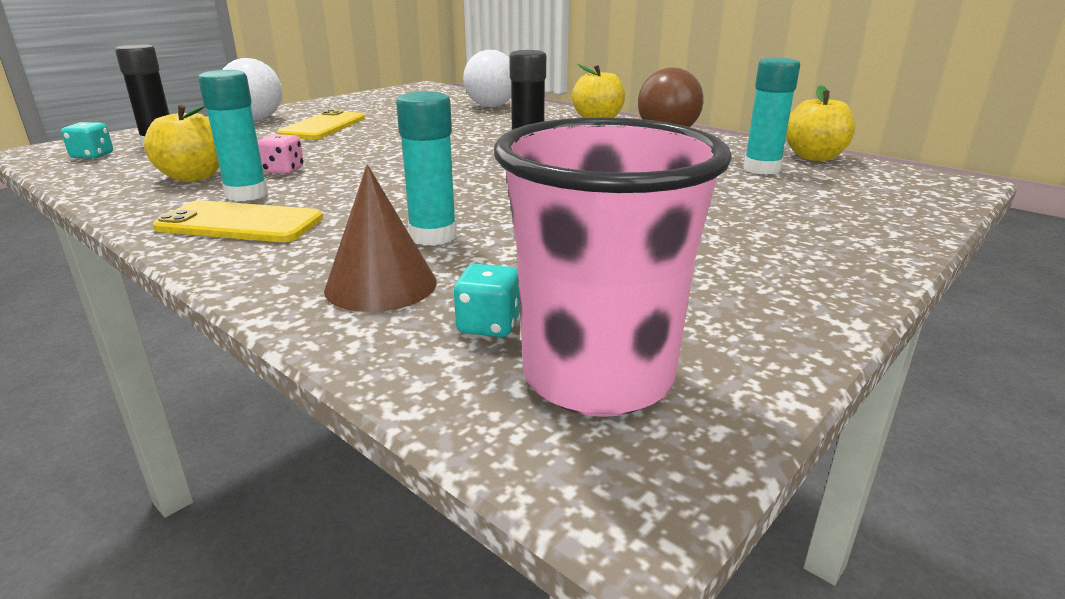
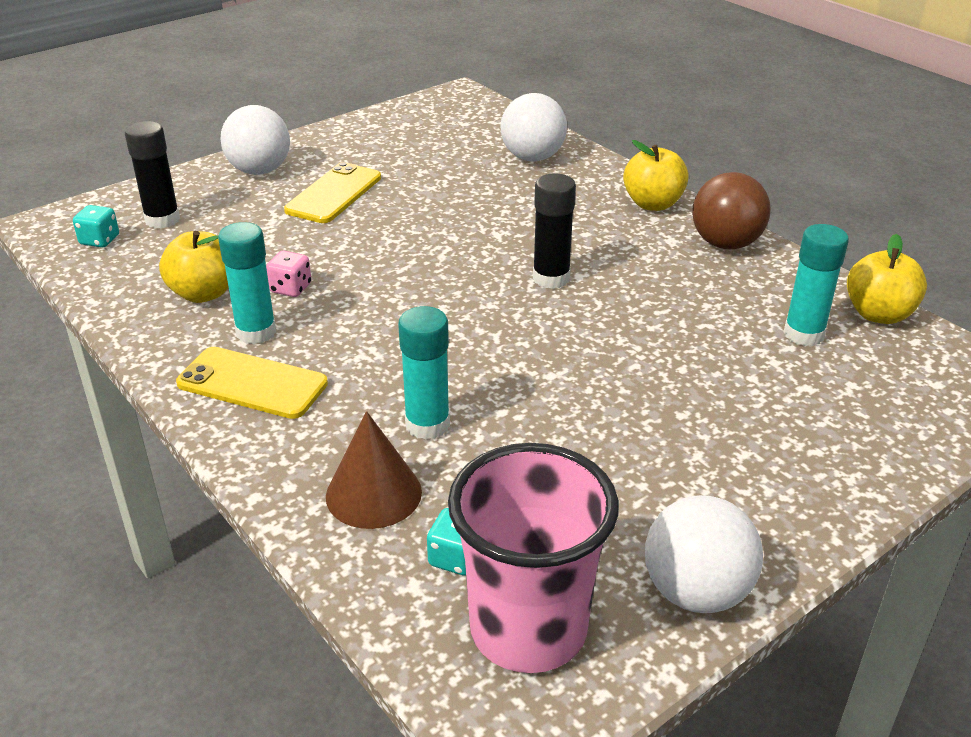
camera: 10 degrees right, 10 degrees up
none -> white ball [645,495,763,613]

